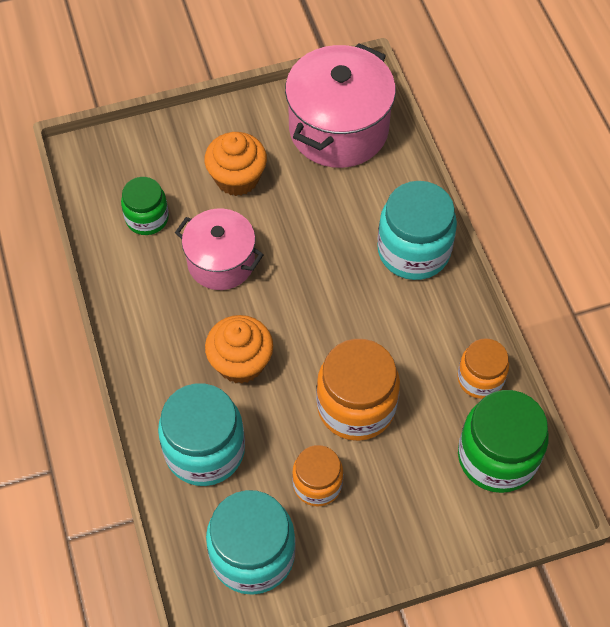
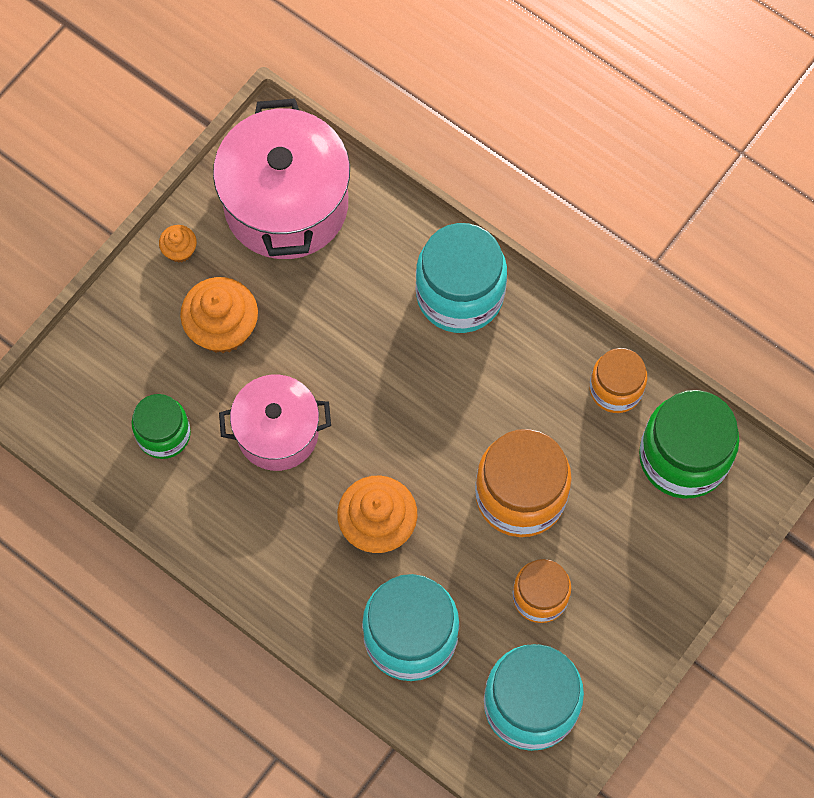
camera: 35 degrees left, 10 degrees up
none -> orange cupcake [159,225,197,263]

